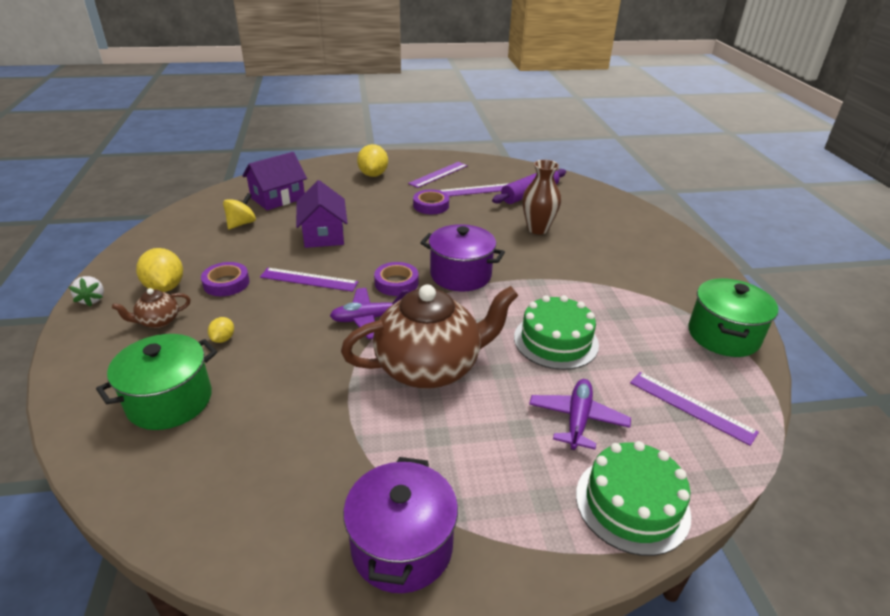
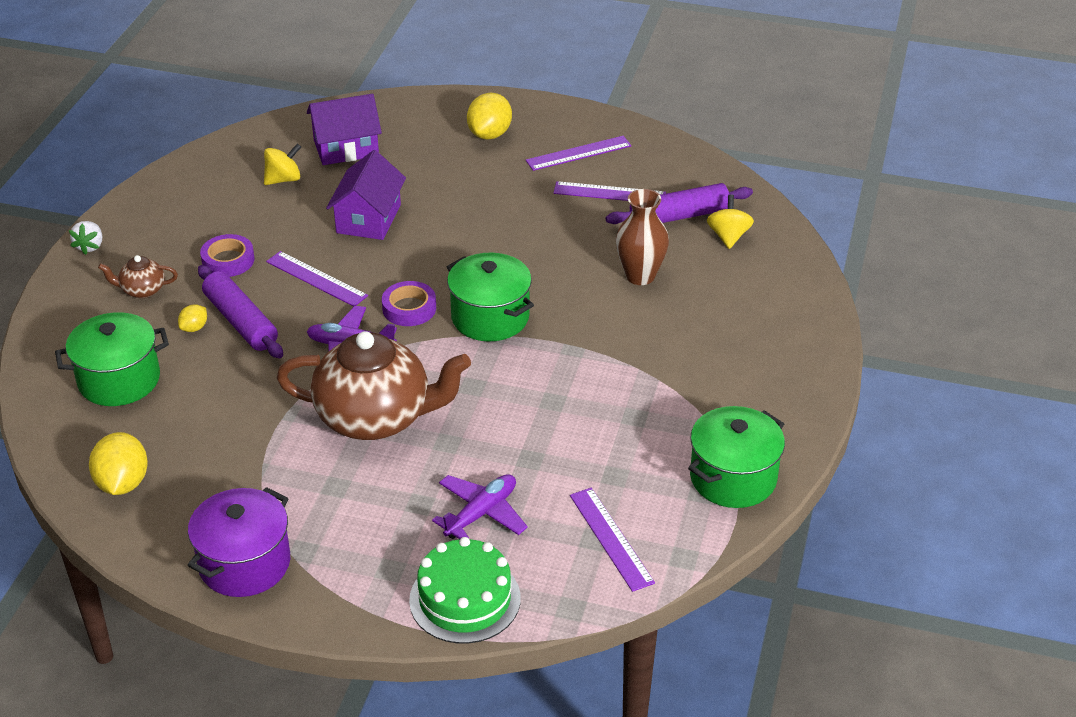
camera: 25 degrees right, 5 degrees up
yellow lemon [136,248,183,292] -> yellow lemon moved to [89,432,148,495]
purple tape [413,190,449,214] -> none
purple pot [420,224,505,292] -> green pot [447,253,534,341]
green cake [514,295,599,370] -> none
none -> purple rolling pin [198,265,283,358]
none -> yellow spinning top [707,194,754,249]

